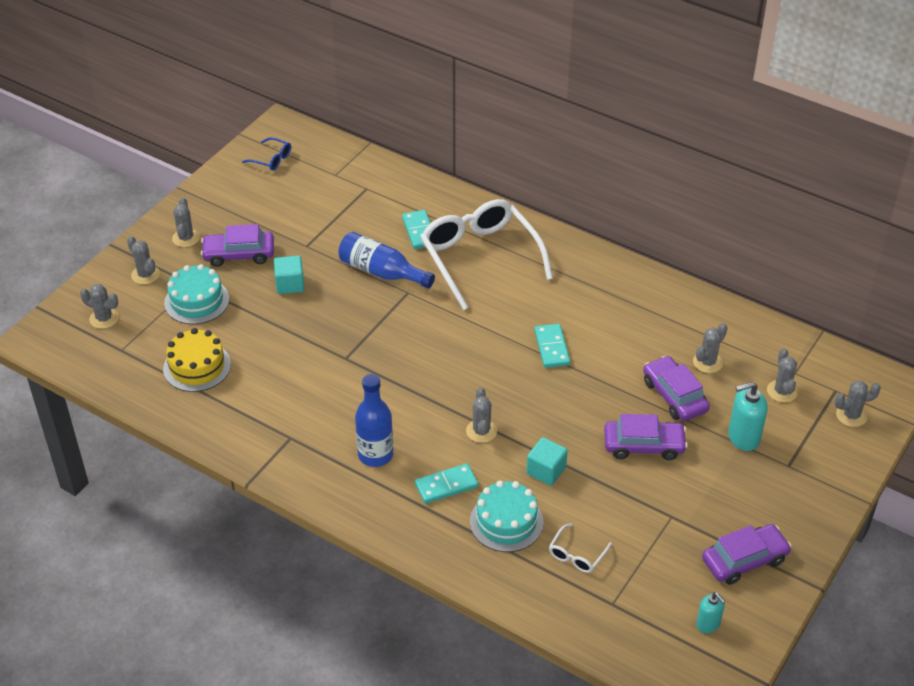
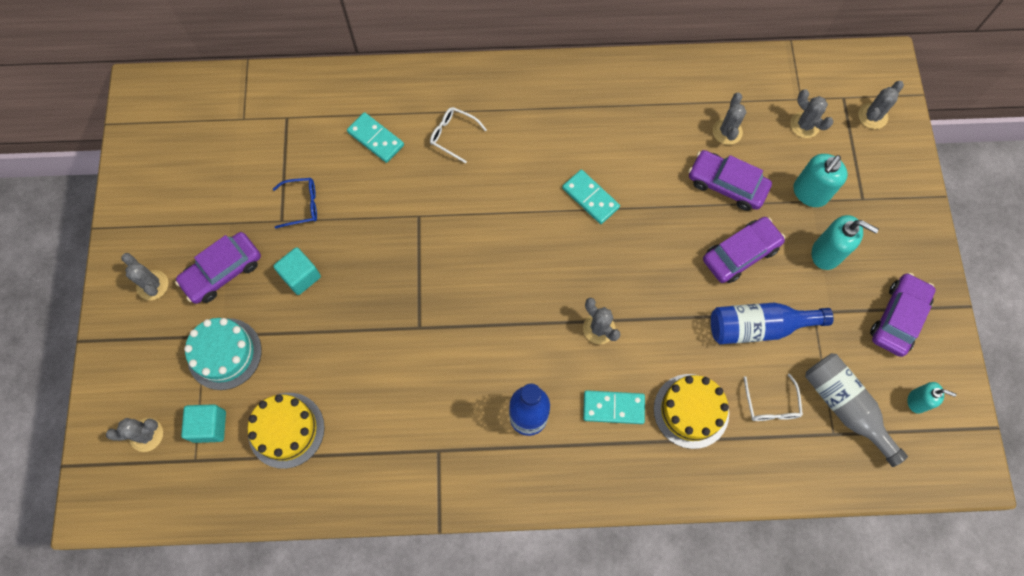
camera: 35 degrees left, 25 degrees up
grey cactus [127,236,160,285] -> none
blue glasses [242,137,291,170] -> blue glasses moved to [273,178,317,228]
blue bottle [338,232,435,288] -> blue bottle moved to [711,303,833,344]
turquoise domino [415,463,478,504] -> turquoise domino turned 60 degrees clockwise [583,390,645,424]
white glasses [421,199,553,310] -> white glasses [430,107,487,163], size x0.40
turquoise cake [470,481,544,552] -> yellow cake [654,374,729,449]
turquoise cube [526,437,568,486] -> turquoise cube moved to [181,404,226,443]
none -> grey bottle [805,353,908,467]
none -> turquoise soap dispenser [812,215,879,270]

